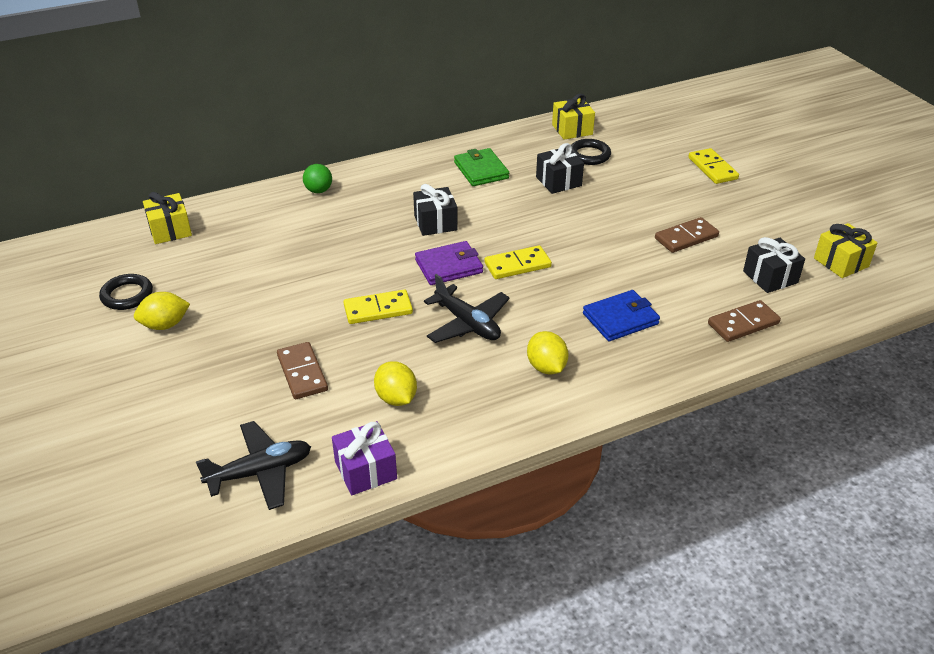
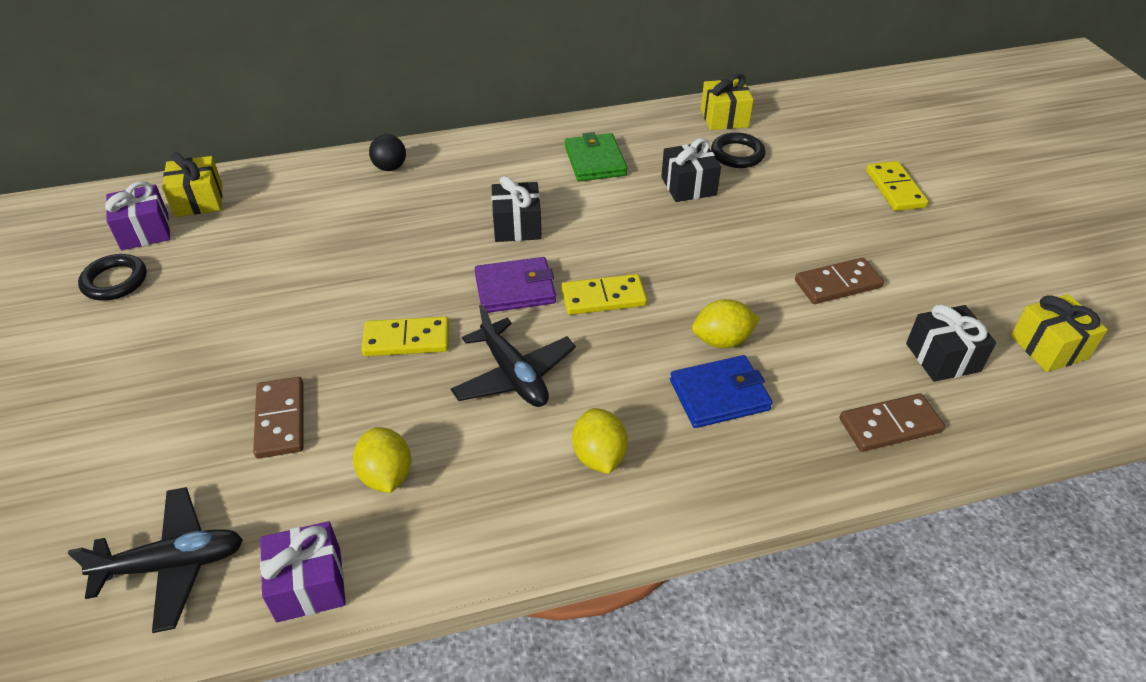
camera: 10 degrees right, 5 degrees up
yellow lemon [134,292,190,330] -> yellow lemon moved to [692,299,760,348]
green ball [303,164,332,193] -> black ball [369,134,406,171]
none -> purple gift [105,181,170,250]

